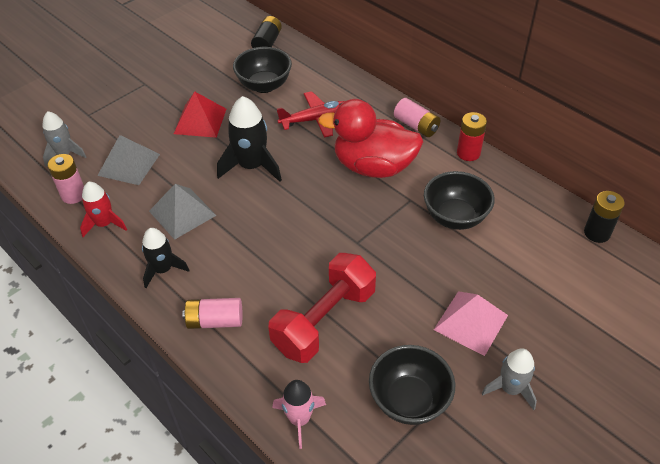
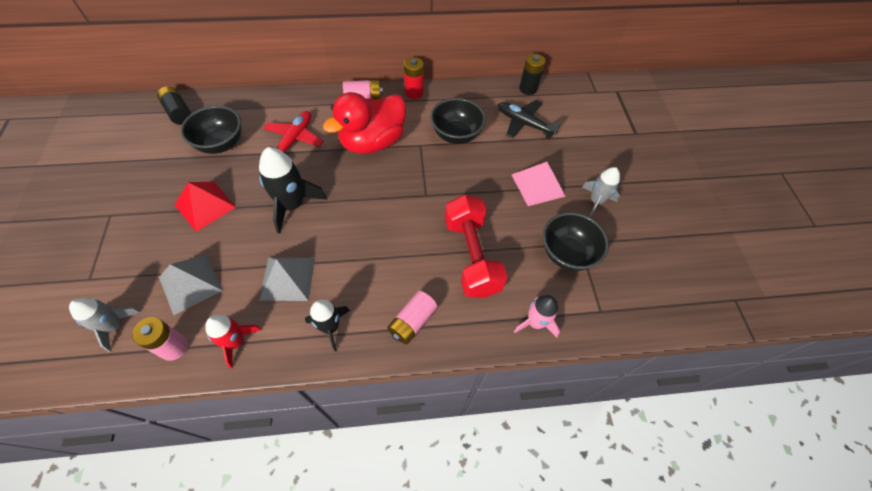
camera: 55 degrees left, 10 degrees up
none -> black plane [498,100,561,140]

